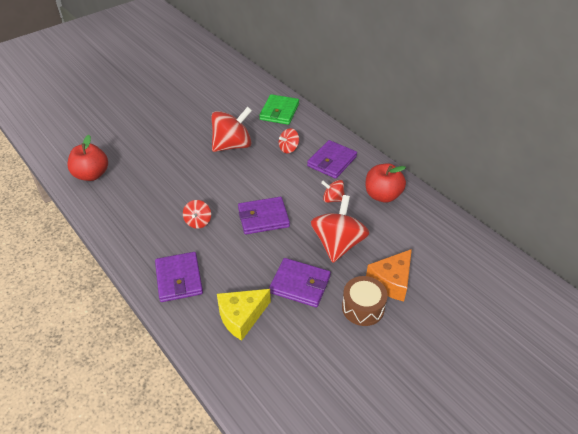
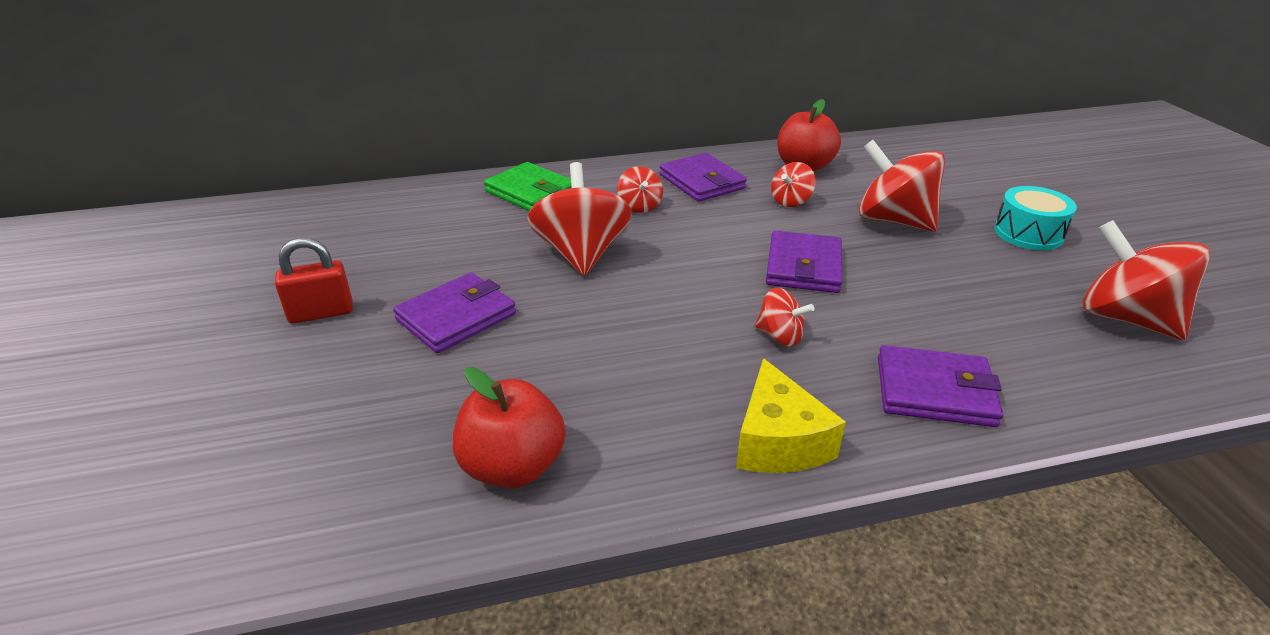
camera: 65 degrees left, 10 degrees down
yellow cheese [217,289,271,341] -> yellow cheese moved to [736,358,846,473]
purple wallet [269,258,331,307] -> purple wallet moved to [393,273,516,353]
brown drum [342,276,388,326] -> turquoise drum [994,186,1077,250]
orange cheese [366,249,412,301] -> none
none -> red padlock [275,238,353,323]
none -> red spinning top [1083,220,1210,340]

